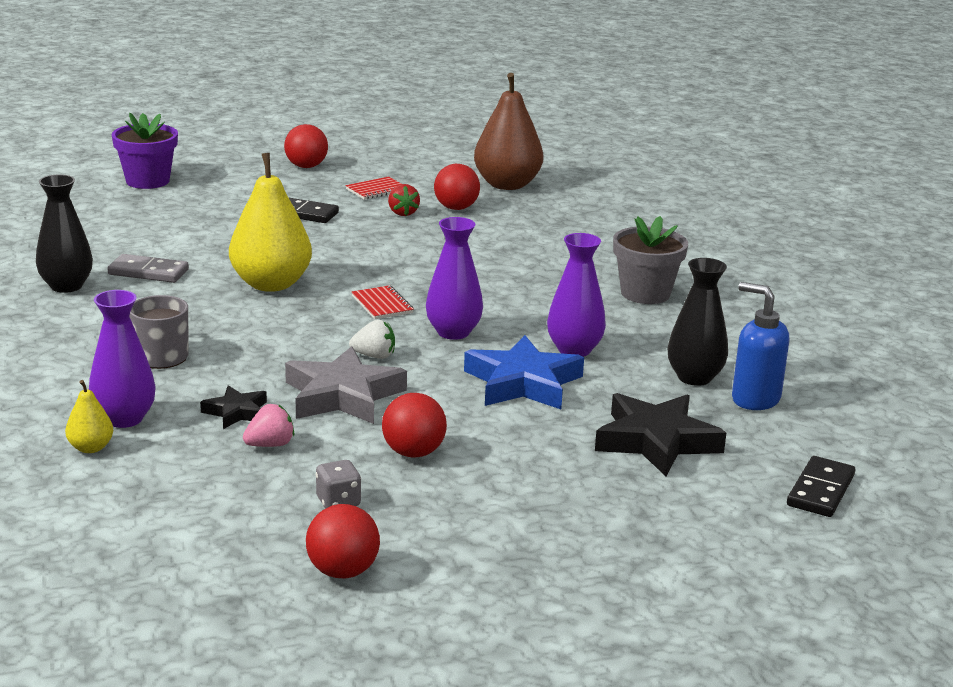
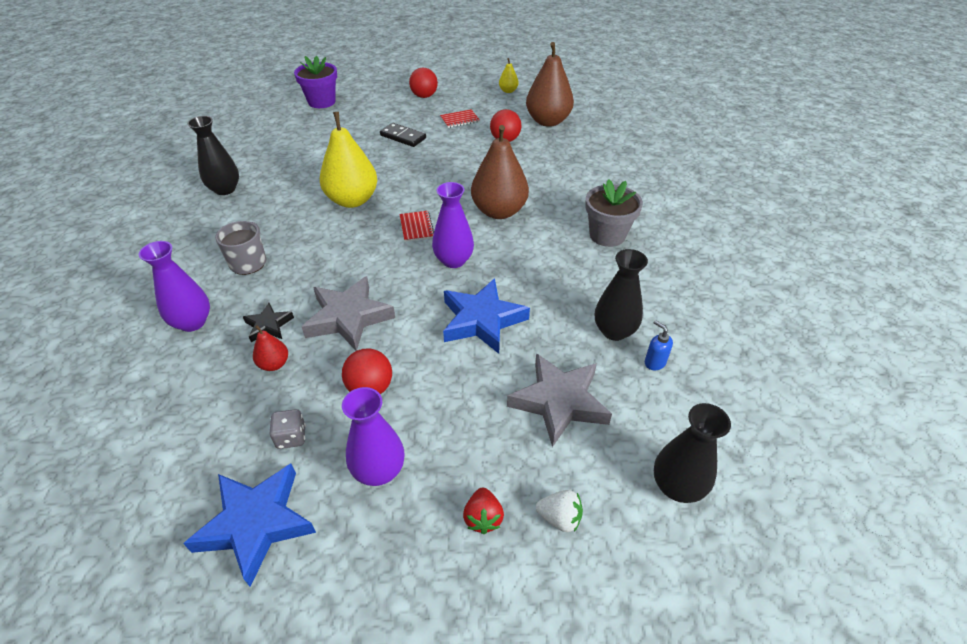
camera: 15 degrees right, 20 degrees up
yellow pear [65,380,113,453] -> yellow pear moved to [499,58,519,93]
grey domino [107,254,189,283] -> none
pink strawberry [243,404,294,447] -> red pear [253,325,288,371]
red ball [306,504,380,578] -> blue star [183,464,316,587]
white strawberry [349,320,395,359] -> white strawberry moved to [536,490,583,532]
red strawberry [388,184,420,216] -> red strawberry moved to [463,487,504,534]
purple vase [547,233,606,357] -> purple vase moved to [342,387,404,486]
black star [595,393,726,476] -> grey star [507,353,612,447]
blue soap dispenser [732,282,789,410] -> blue soap dispenser [645,320,673,370], size x0.54
black domino [787,456,855,517] -> black vase [654,403,731,503]
none -> brown pear [471,125,529,219]

